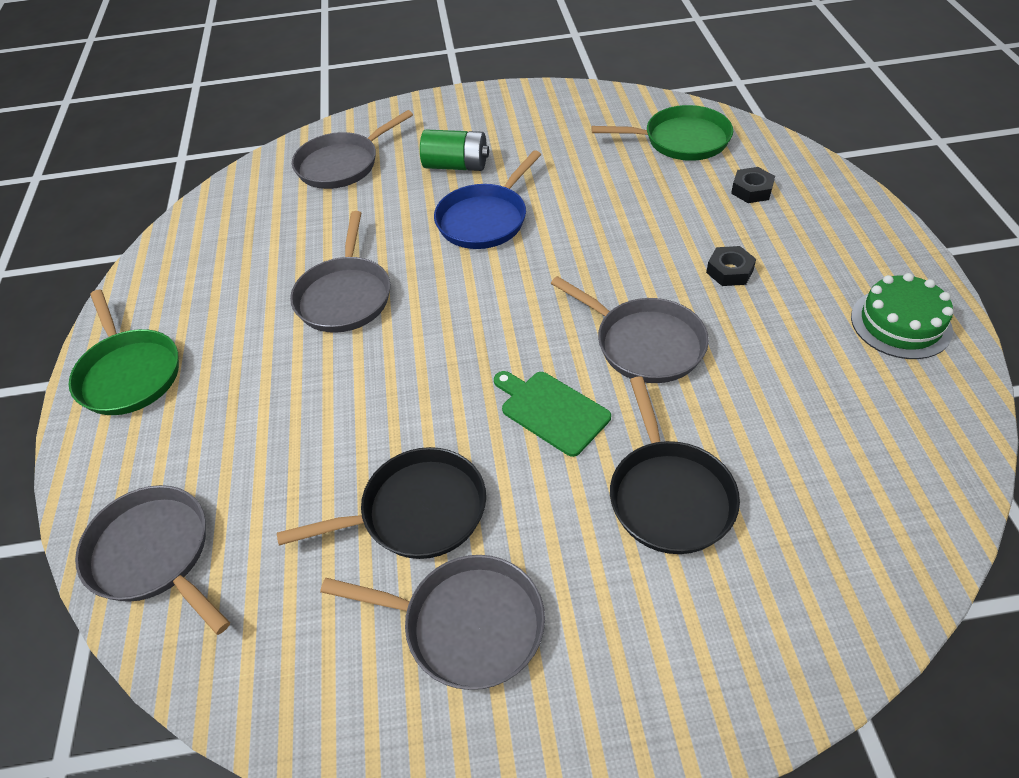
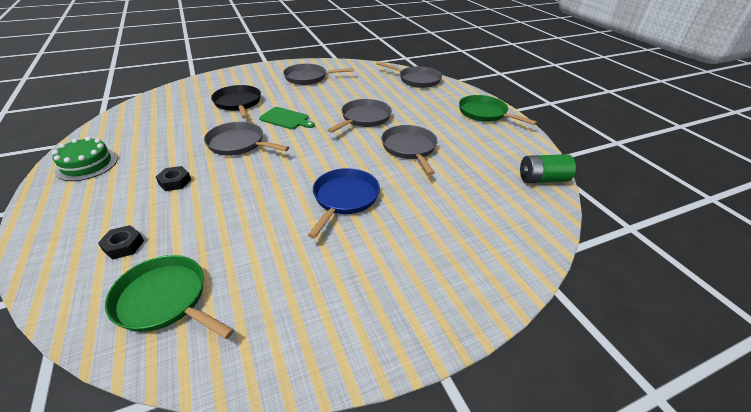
camera: 160 degrees right, 10 degrees down
black pan [277,447,486,559] -> none
grey pan [292,110,413,189] -> grey pan moved to [328,99,392,133]
green battery [420,129,489,171] -> green battery moved to [520,154,576,183]
green pan [591,105,733,161] -> green pan turned 45 degrees clockwise [105,255,234,339]

